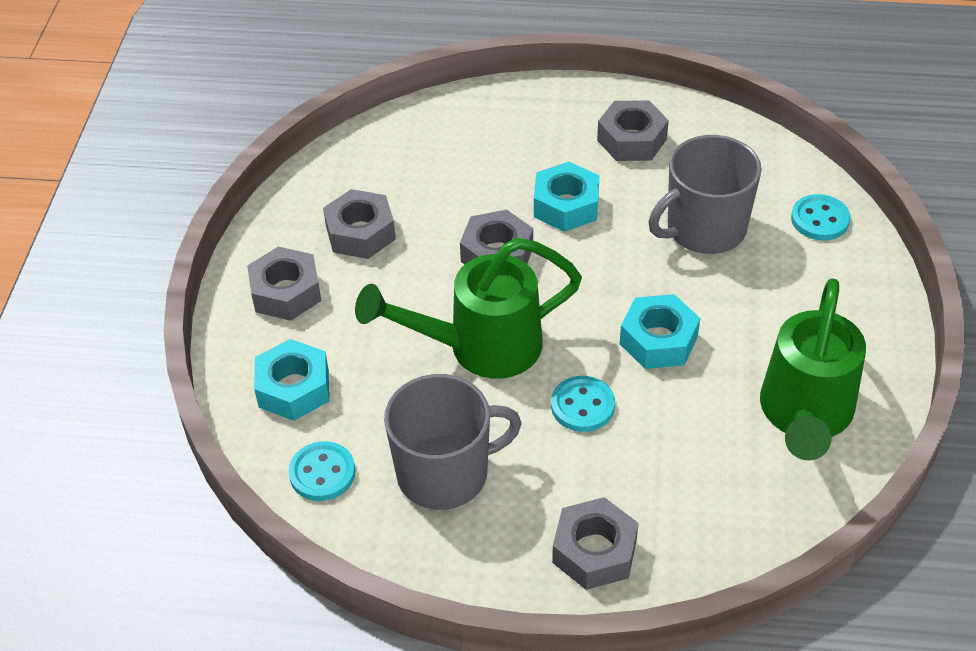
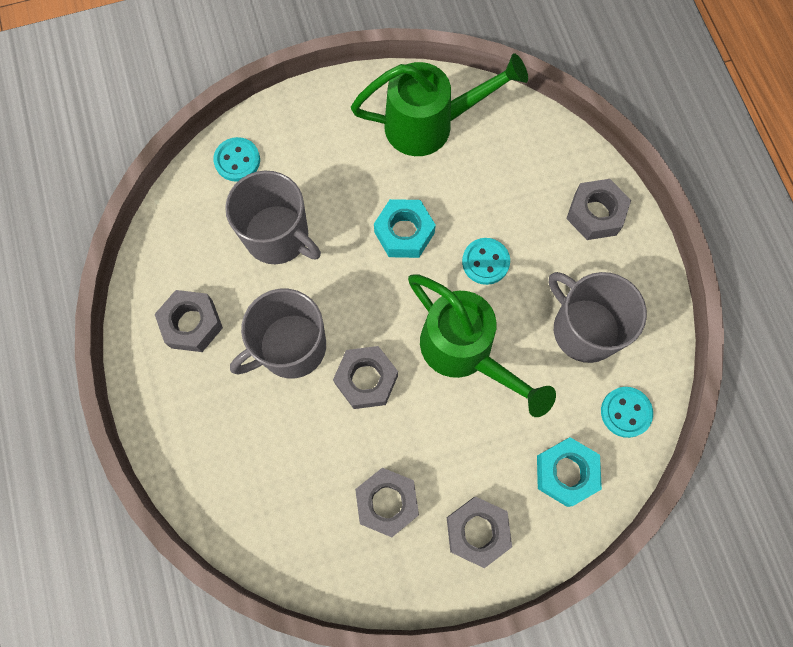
camera: 115 degrees left, 25 degrees up
turquoise nut [534,162,600,232] -> grey mug [230,289,326,378]

